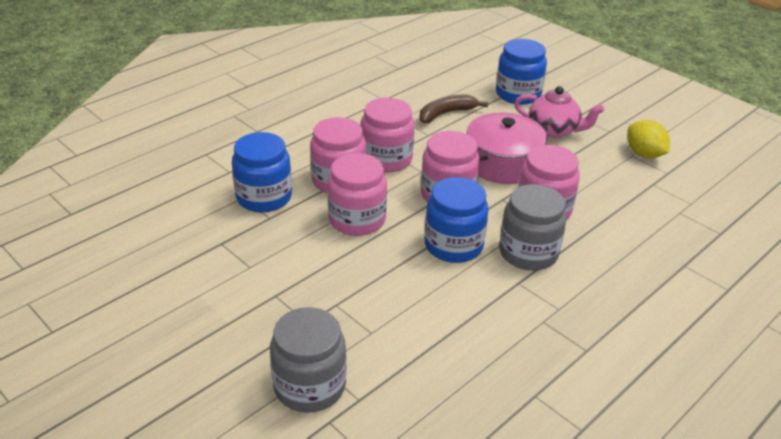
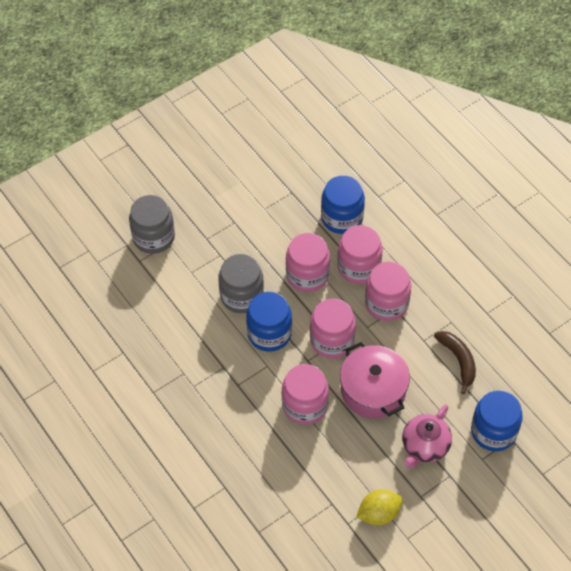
camera: 100 degrees right, 20 degrees up
grey jar [499,184,567,271] -> grey jar moved to [218,254,264,313]

